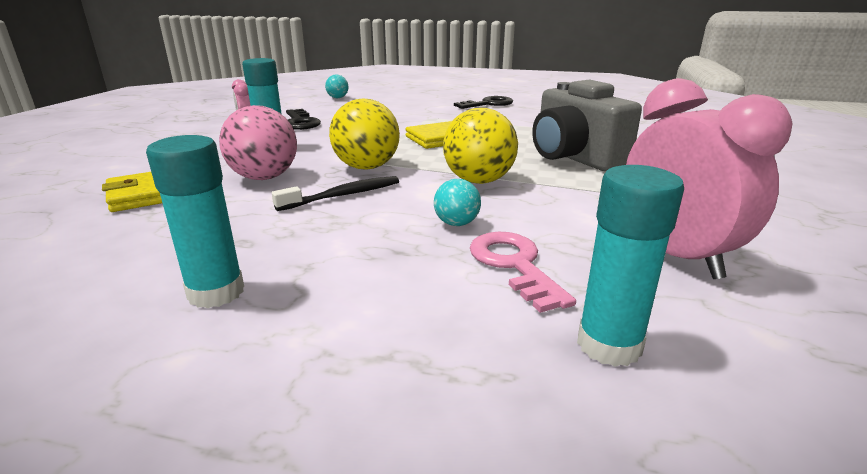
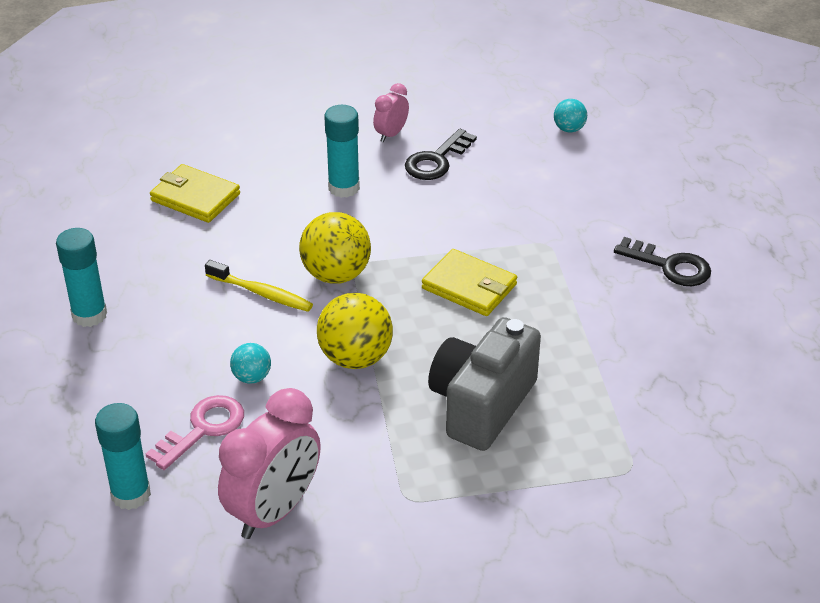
camera: 60 degrees right, 15 degrees up
pink ball [219,105,297,180] -> none
black toothbrush [272,176,399,211] -> yellow toothbrush [205,260,313,312]

